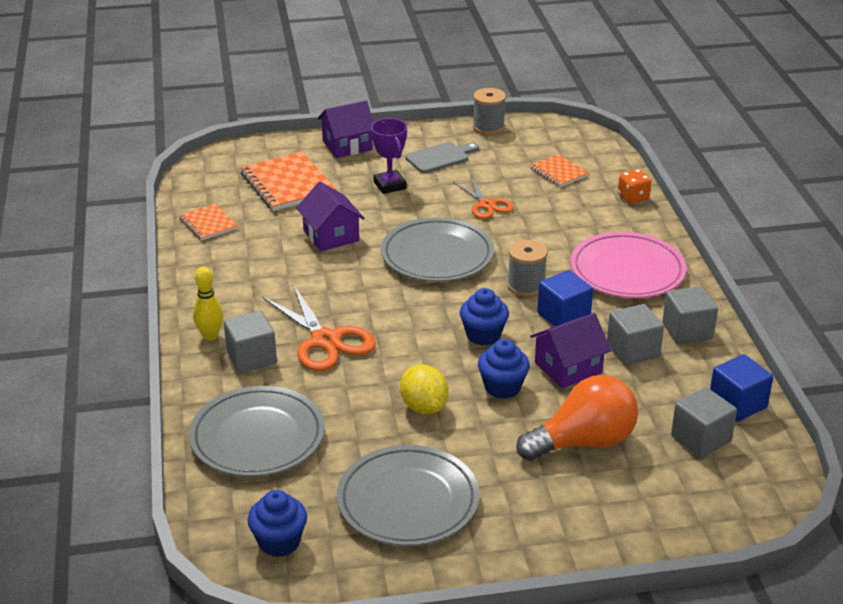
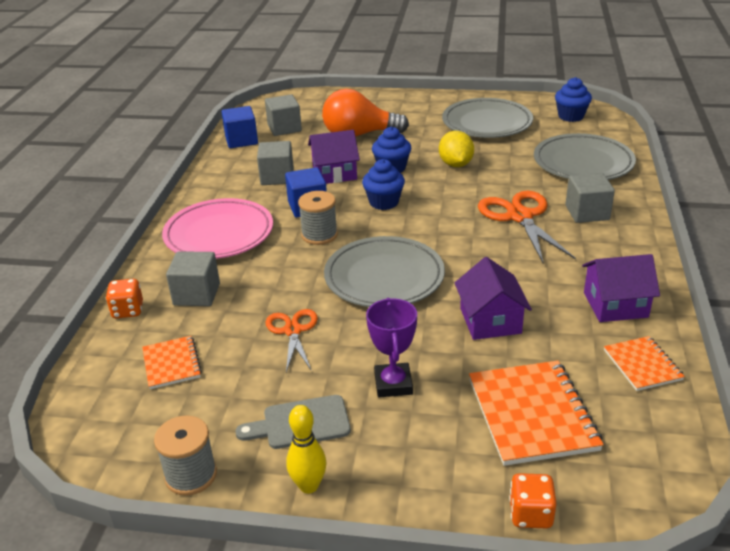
camera: 160 degrees left, 0 degrees up
yellow bowling pin [193,267,223,341] -> yellow bowling pin moved to [286,405,326,494]
purple house [318,101,374,158] -> purple house moved to [582,254,660,322]
grey cube [663,286,718,345] -> grey cube moved to [166,251,220,306]
none -> orange dice [509,473,557,528]

